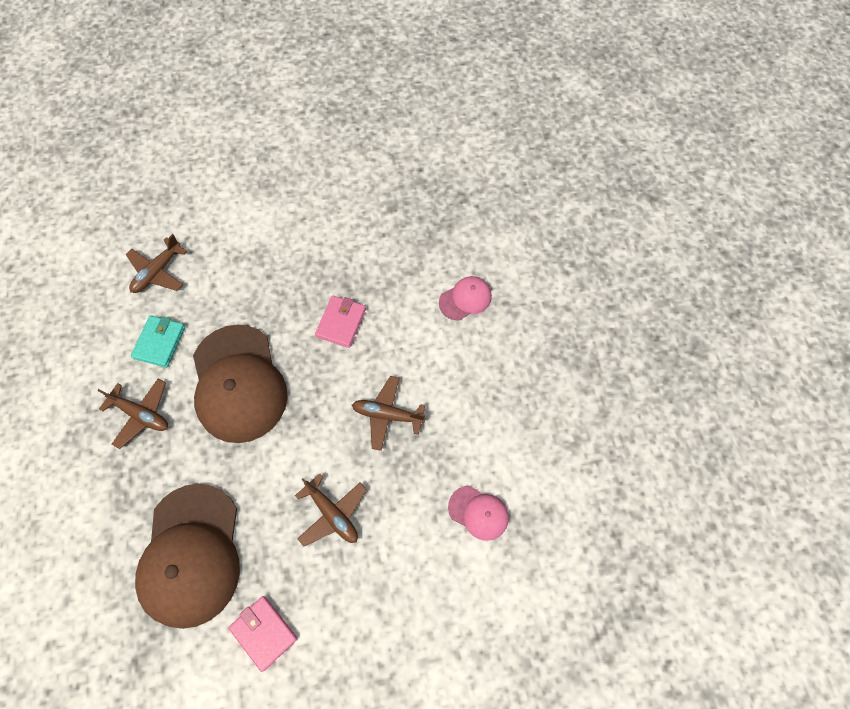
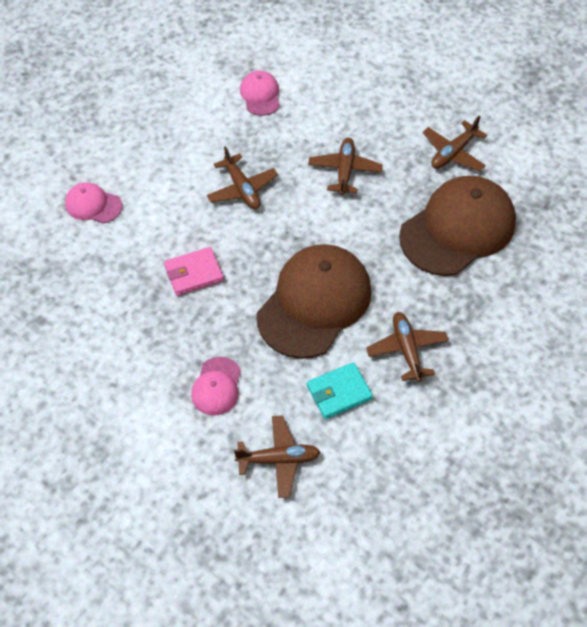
camera: 130 degrees left, 10 degrees down
pink wallet [229,596,297,672] -> brown plane [423,115,487,171]
none -> pink cap [191,357,241,416]

